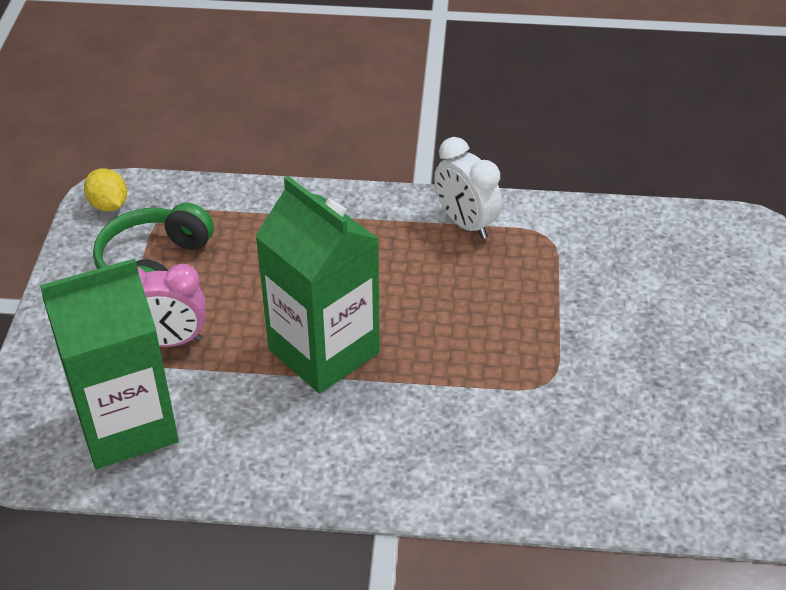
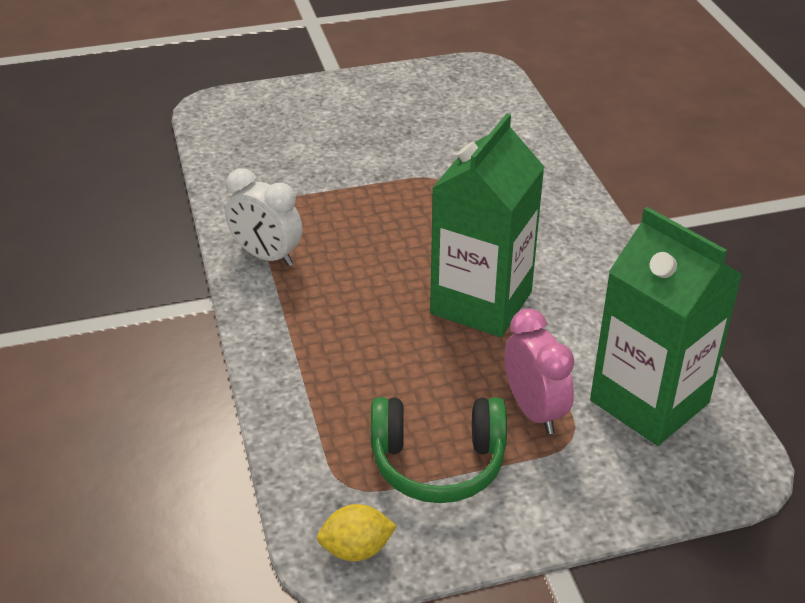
camera: 110 degrees left, 5 degrees down
yellow lemon [84,168,127,212] -> yellow lemon turned 45 degrees clockwise [317,504,397,561]
white clock [434,137,502,239] -> white clock turned 90 degrees clockwise [225,168,303,266]

